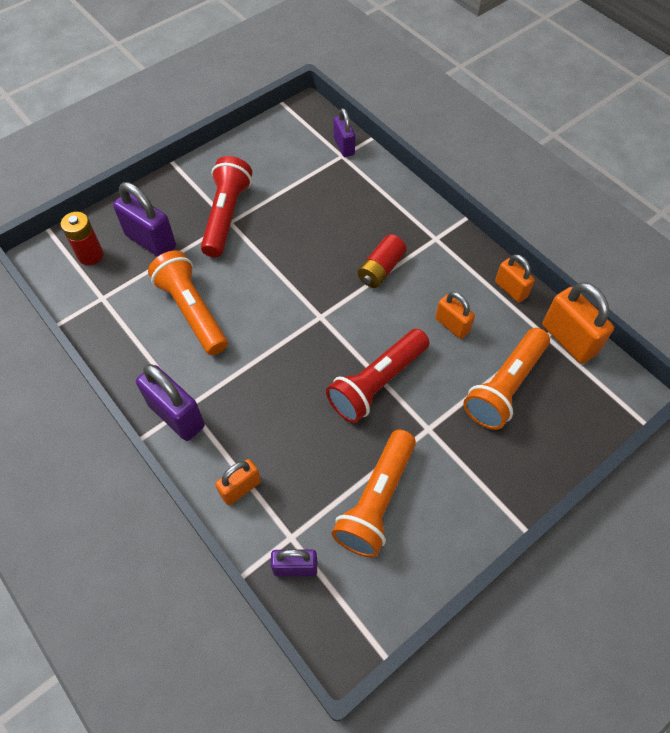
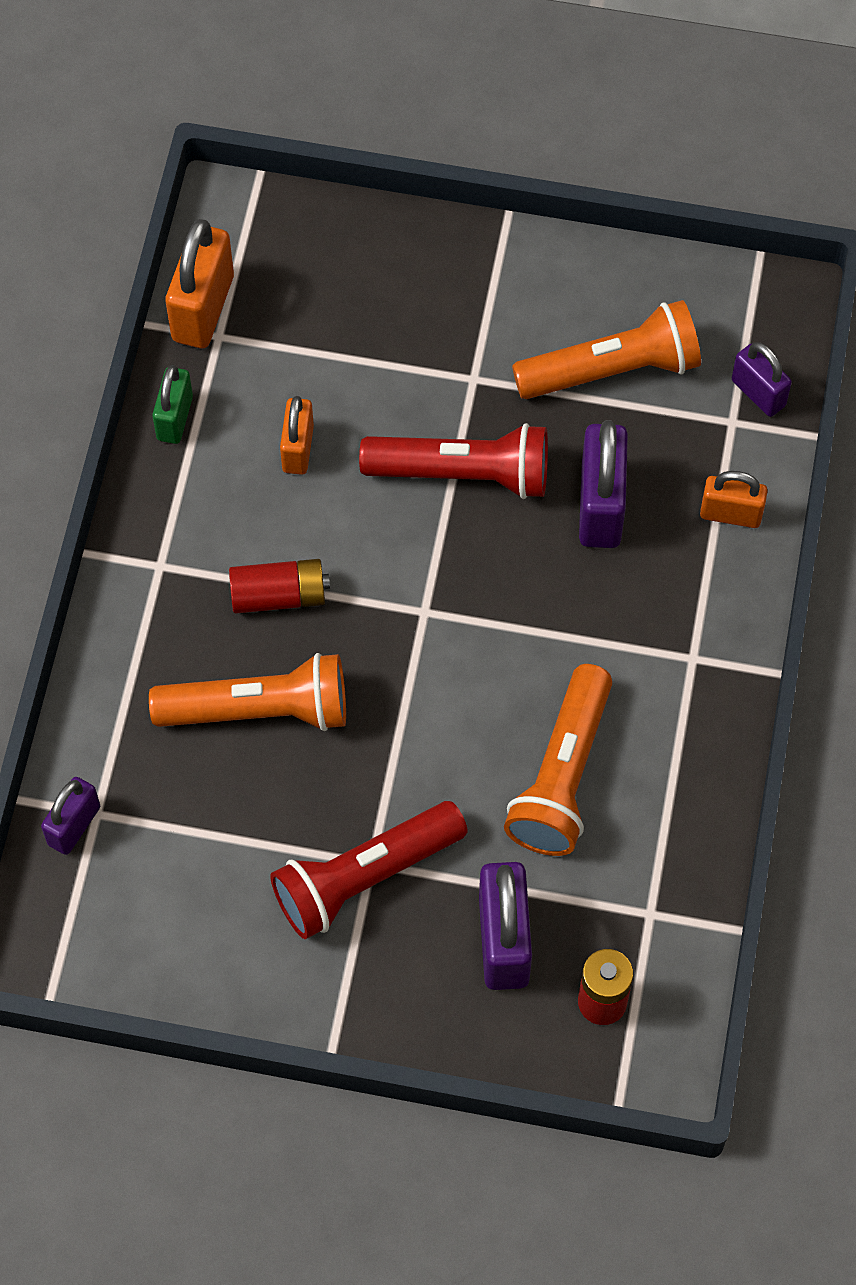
camera: 130 degrees left, 5 degrees up
purple padlock [136,364,205,441] -> purple padlock moved to [579,420,628,548]
orange flashlight [463,328,550,430] -> orange flashlight moved to [149,653,346,731]
orange padlock [495,254,535,303] -> green padlock [152,365,193,444]

